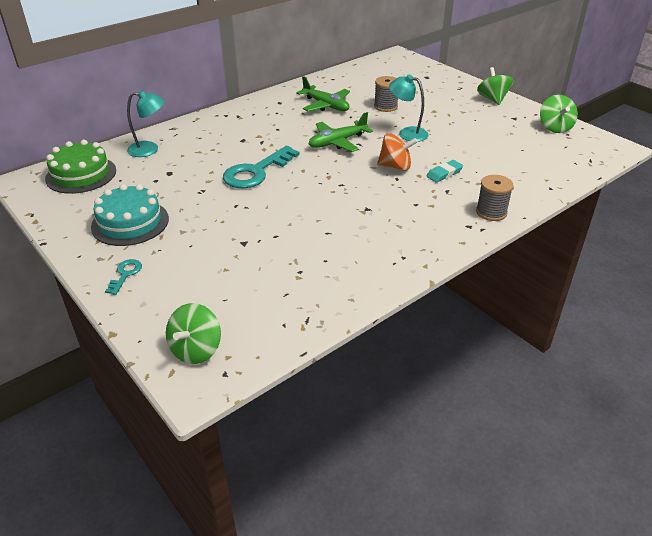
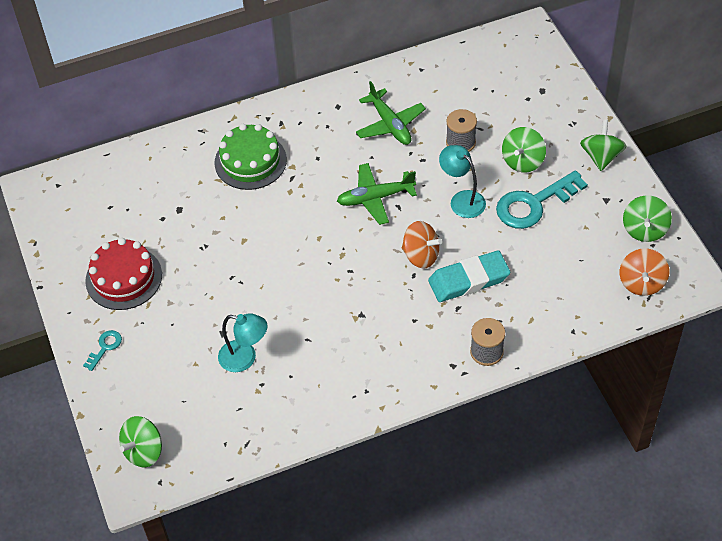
camera: 20 degrees right, 15 degrees up
green cake [45,140,116,194] -> green cake moved to [215,124,287,190]
turquoise cake [91,184,169,246] -> red cake [85,238,162,310]
turquoise lamp [127,90,165,157] -> turquoise lamp moved to [218,313,267,372]
turquoise key [223,146,300,188] -> turquoise key moved to [496,170,588,229]
turquoise eraser [426,160,463,183] -> turquoise eraser [428,250,510,302], size x1.82
none -> green spinning top [502,127,546,173]
none -> orange spinning top [620,249,669,296]

